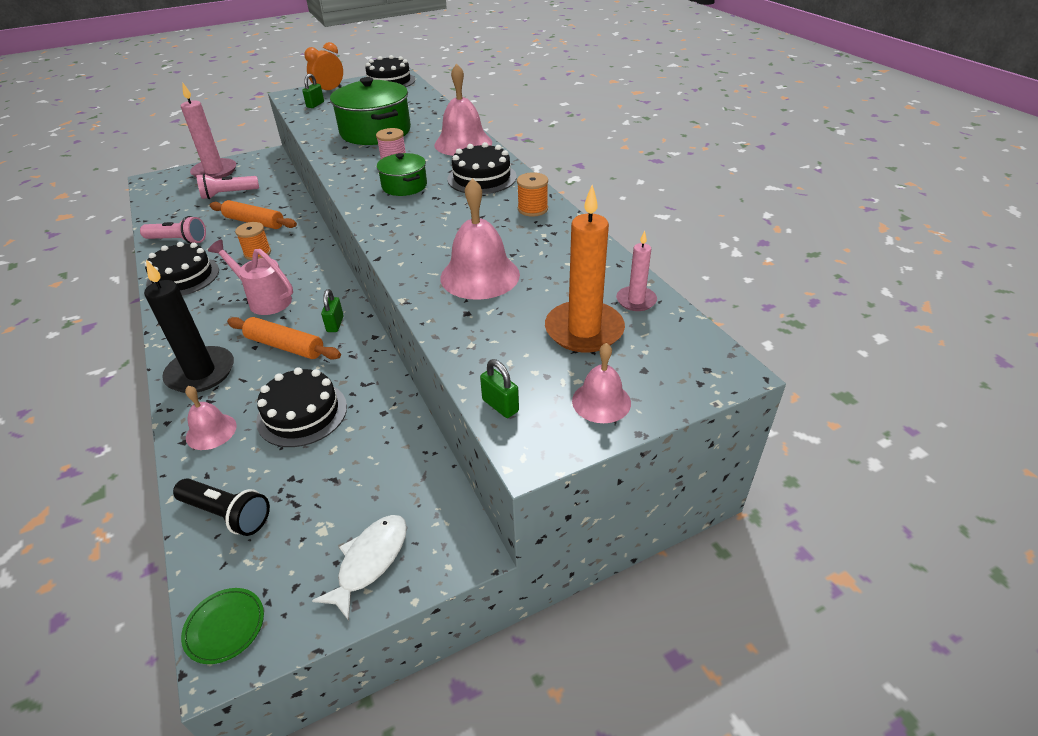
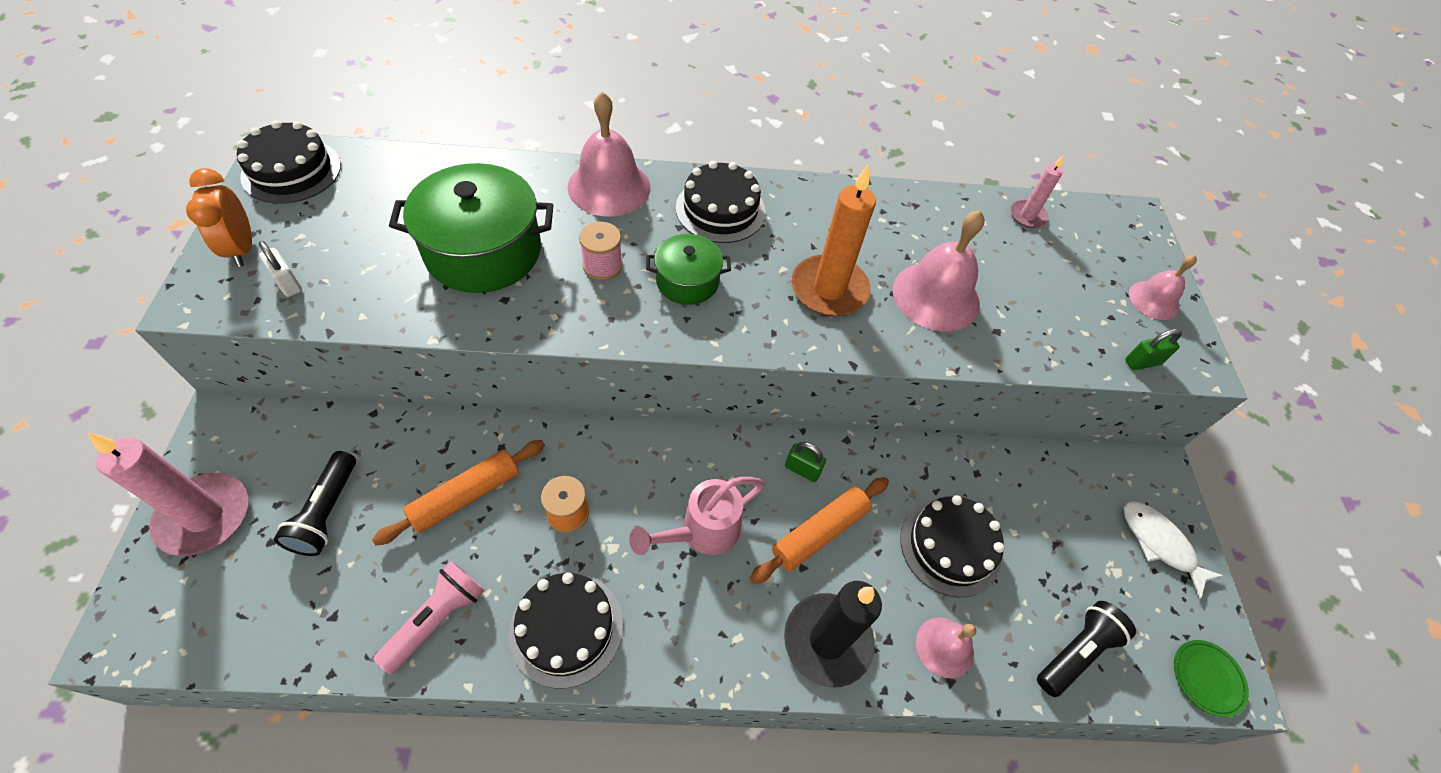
camera: 70 degrees left, 15 degrees up
pink flashlight [197,174,259,199] -> black flashlight [274,451,356,556]
green padlock [302,74,324,108] -> white padlock [258,241,302,297]
orange spool [517,172,548,217] -> none
orange candle [545,185,625,353] -> orange candle moved to [791,165,876,316]

